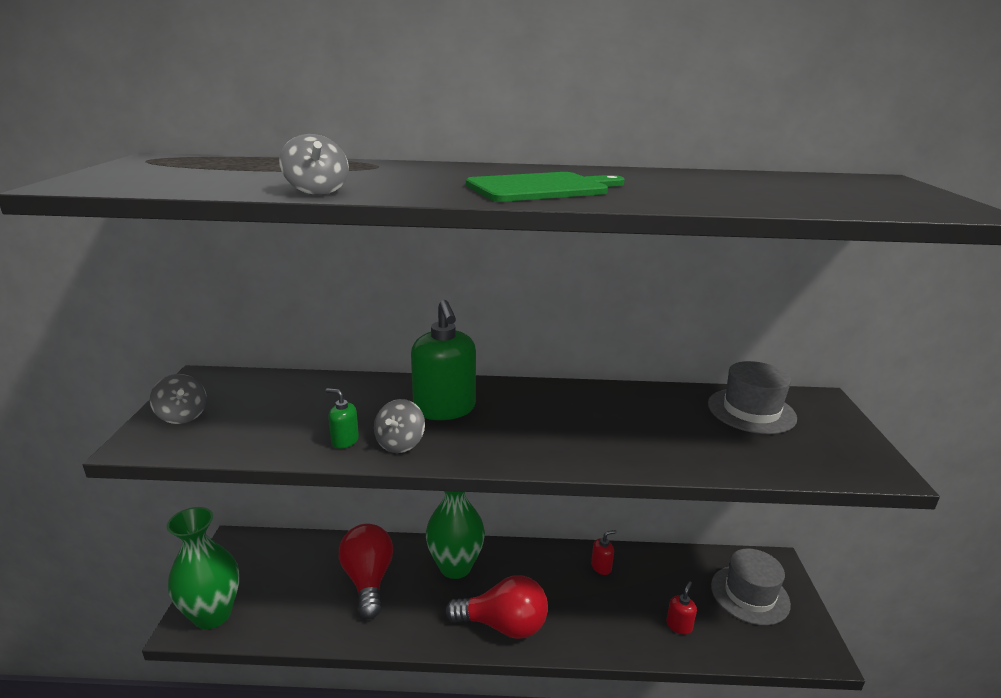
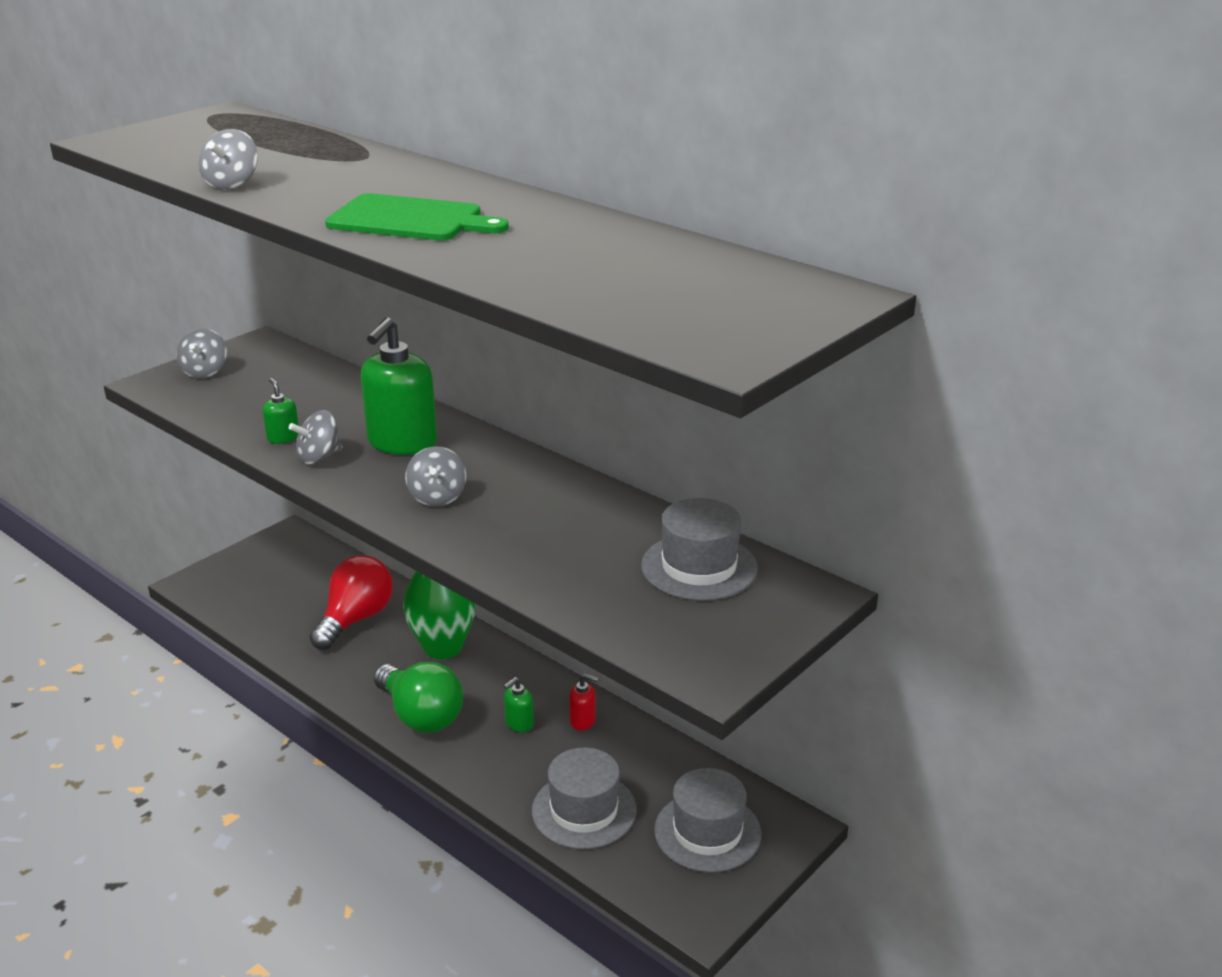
camera: 40 degrees right, 5 degrees up
green vase [167,507,239,629] -> none
red light bulb [446,575,548,639] -> green light bulb [374,662,463,733]
red soap dispenser [666,581,697,634] -> grey hat [532,747,637,849]
none -> grey spinning top [405,446,467,507]
none -> green soap dispenser [504,677,534,732]

